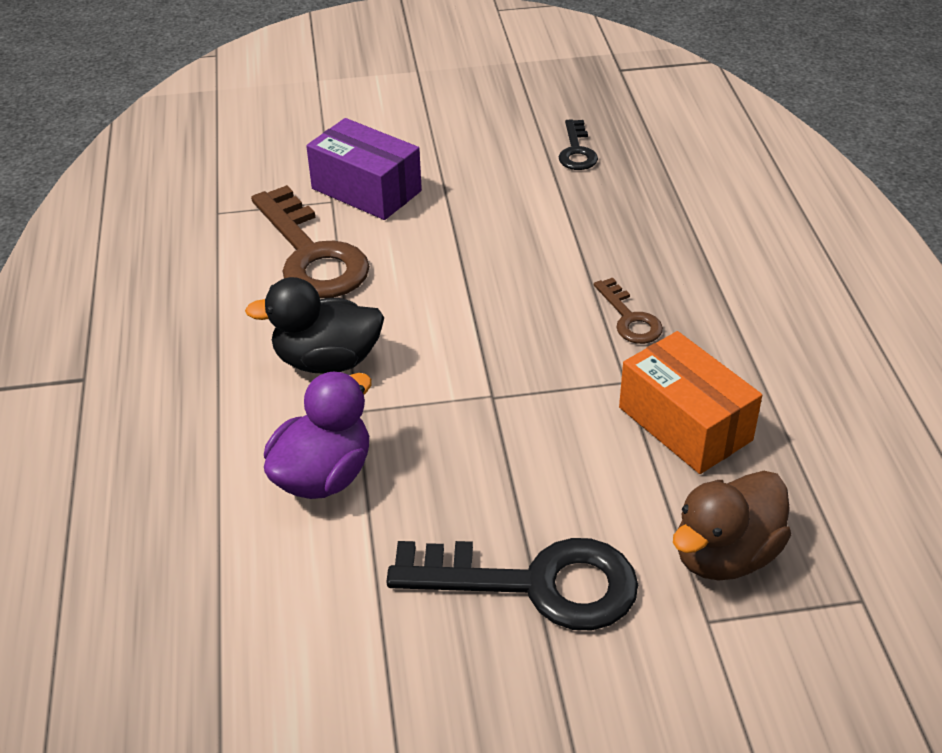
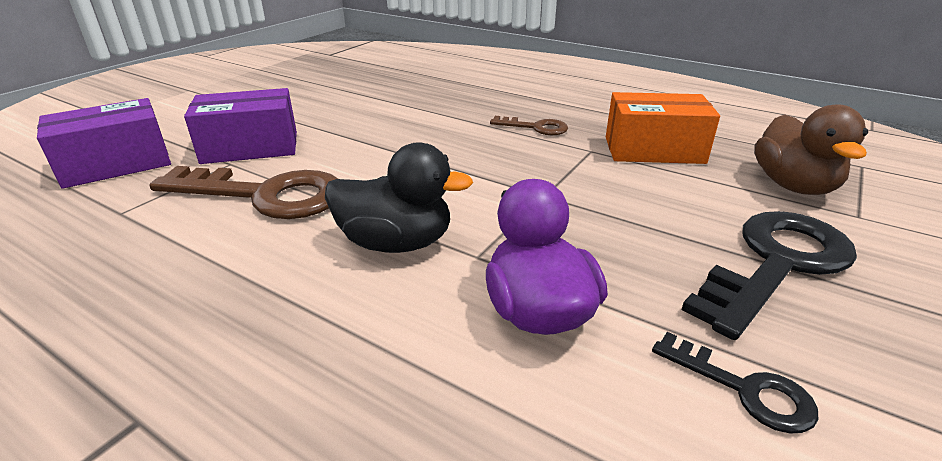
camera: 50 degrees left, 10 degrees down
black duck [245,277,384,373] -> black duck turned 120 degrees counterclockwise [325,142,473,253]
black key [559,119,598,170] -> black key moved to [652,332,819,434]
none -> purple box [37,98,171,189]

